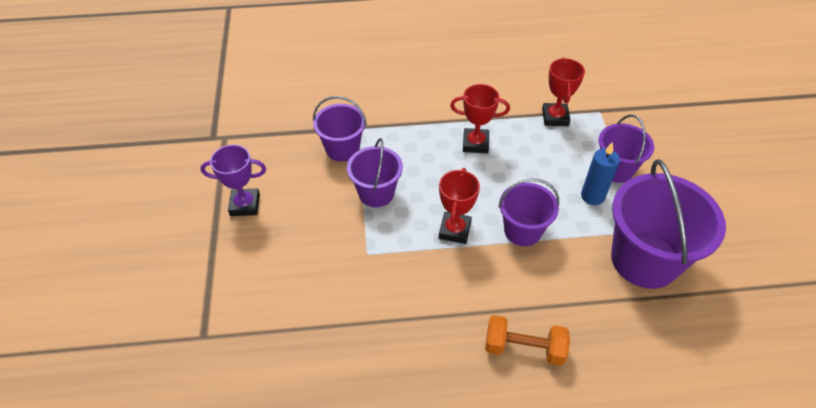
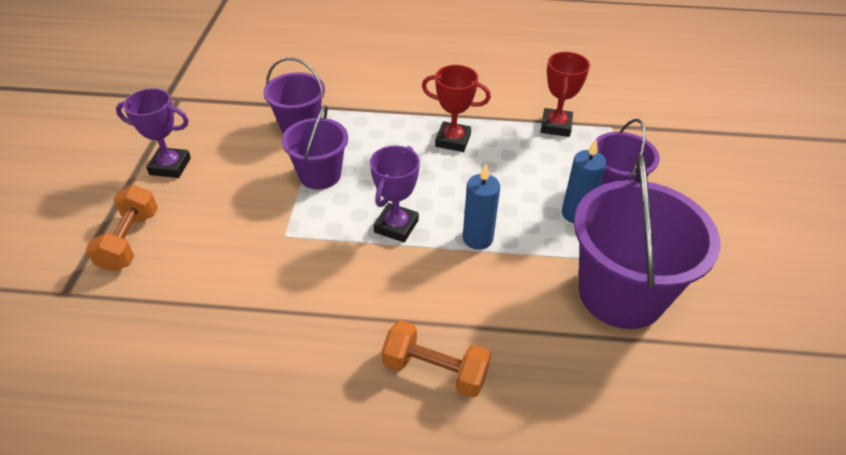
camera: 10 degrees right, 5 degrees down
red trophy [439,168,480,244] -> purple trophy [370,145,420,242]
purple bucket [498,178,559,246] -> blue candle [463,164,500,250]
none -> orange dumbbell [86,185,158,272]

